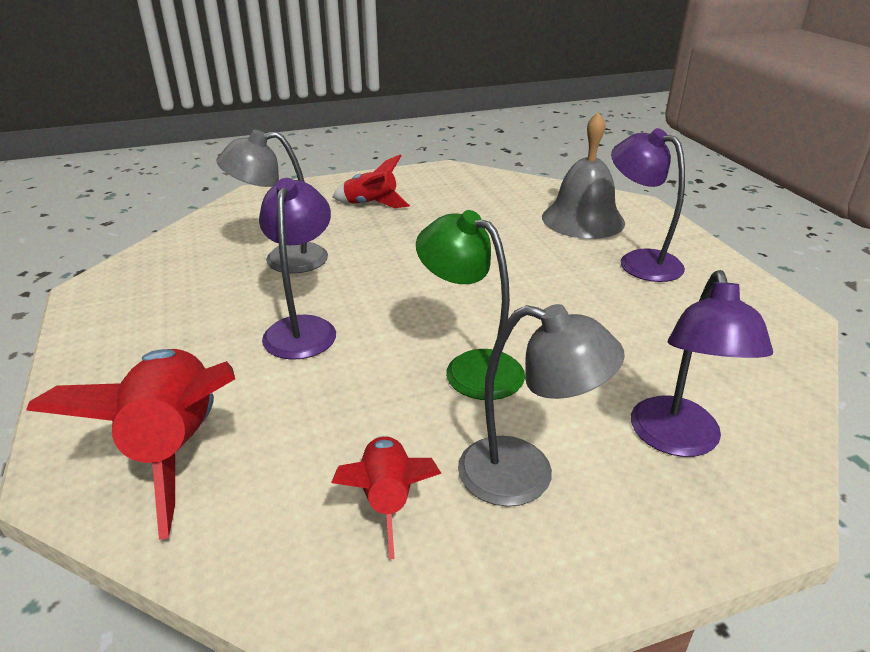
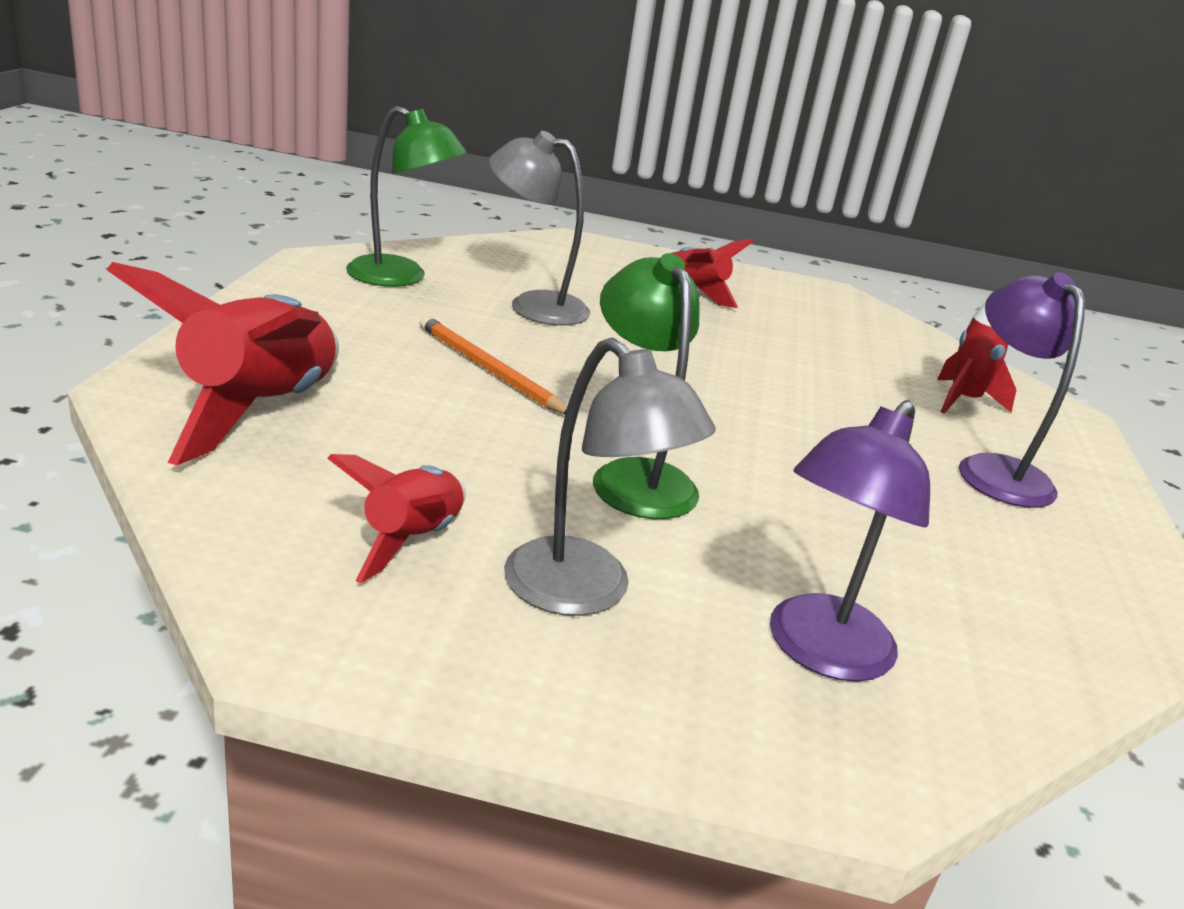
camera: 25 degrees right, 5 degrees down
purple lamp [259,178,336,360] -> orange pencil [419,316,567,414]
grey bell [542,112,625,239] -> red rocket [937,301,1016,413]
none -> green lamp [346,106,467,287]

